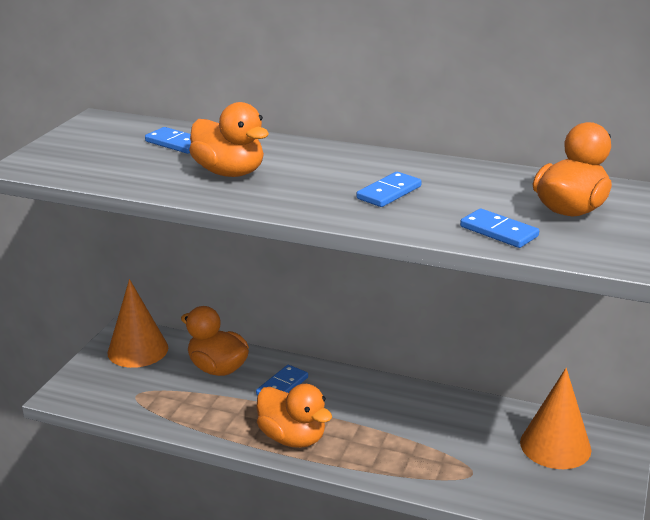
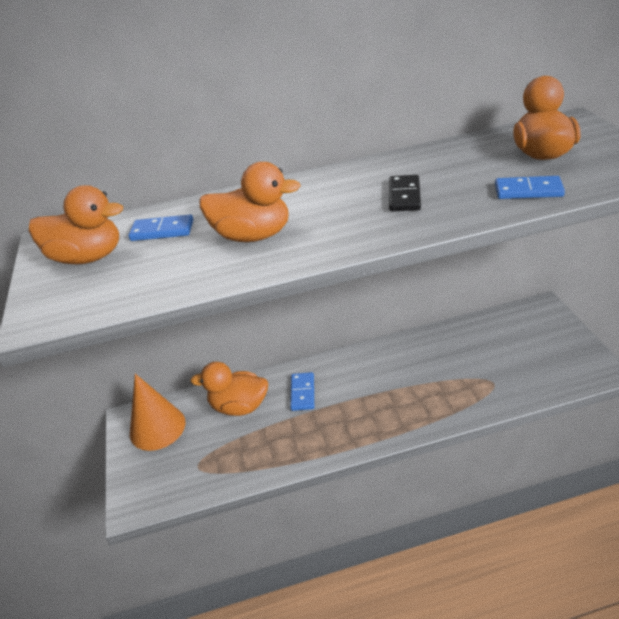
camera: 30 degrees left, 10 degrees up
orange duck [256,384,332,448] -> orange duck moved to [29,185,123,264]
blue domino [357,172,422,207] -> black domino [389,175,421,211]
orange cone [520,368,591,469] -> none

